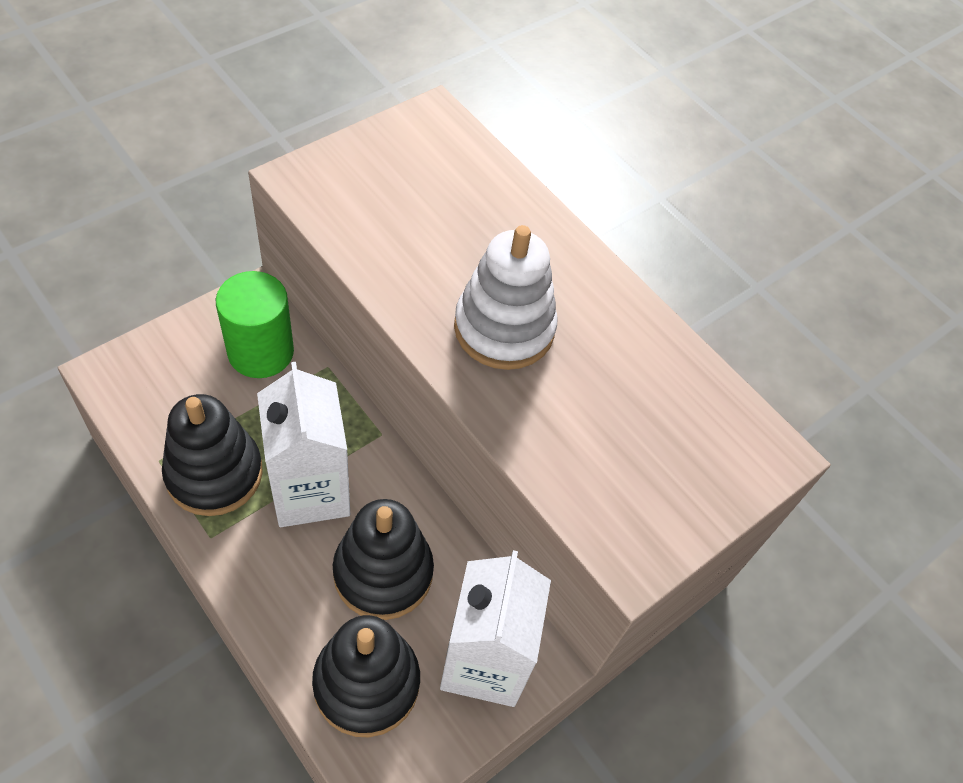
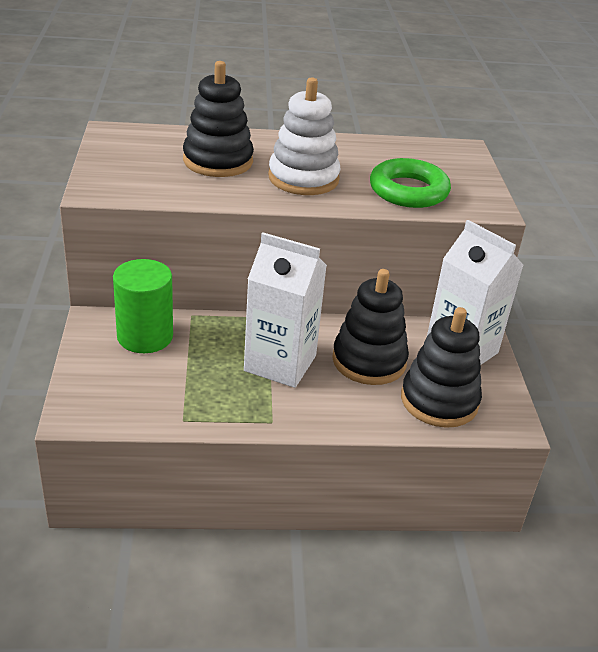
camera: 50 degrees left, 20 degrees down
black stacking toy [162,394,263,516] -> black stacking toy moved to [183,61,254,177]
none -> green ring [370,158,451,208]

